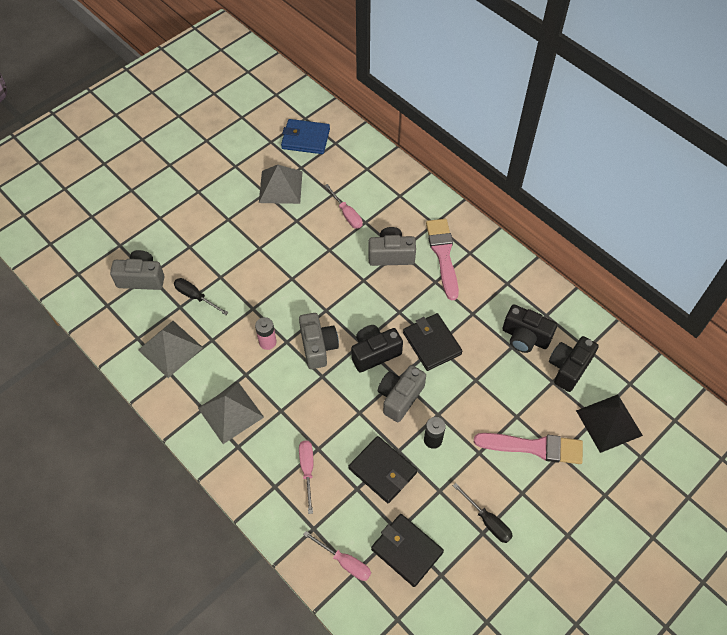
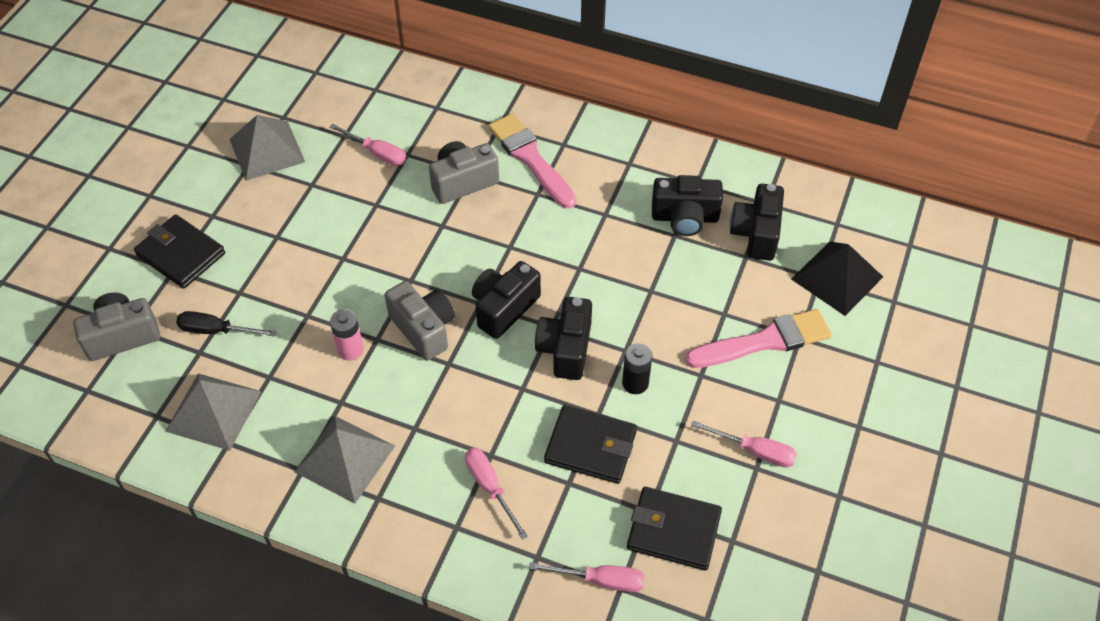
camera: 25 degrees left, 5 degrees down
blue wallet [281,119,330,154] -> none
grey camera [378,365,426,422] -> black camera [535,297,592,380]
black wallet [403,313,463,371] -> black wallet moved to [134,214,225,289]
black screwdriver [453,483,513,543] -> pink screwdriver [691,420,797,467]

